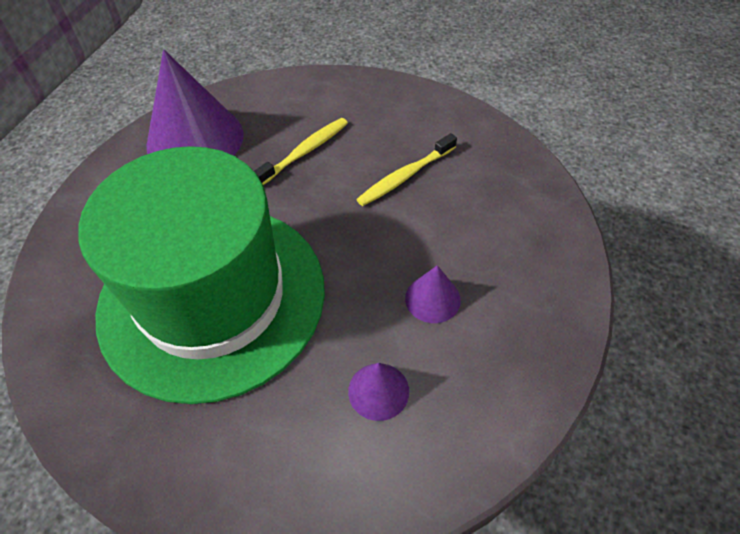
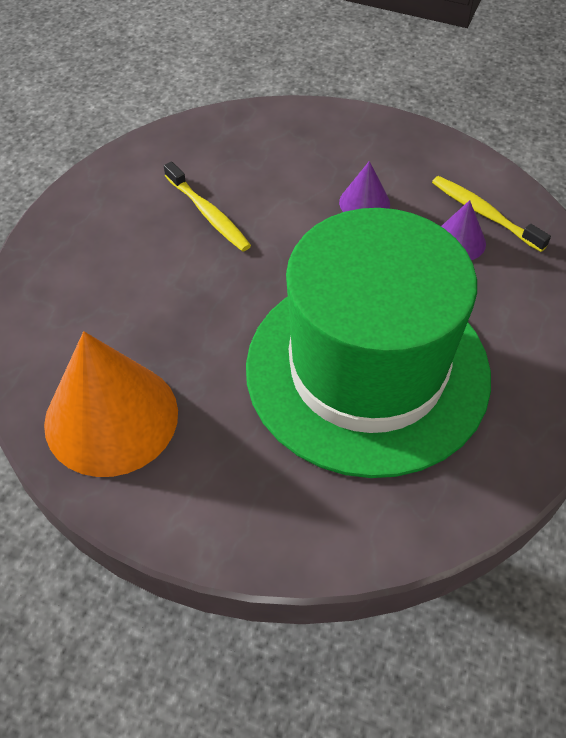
camera: 90 degrees left, 0 degrees up
purple cone [146,49,244,156] -> orange cone [44,331,178,477]
yellow toothbrush [254,118,348,185] -> yellow toothbrush moved to [432,176,551,252]

